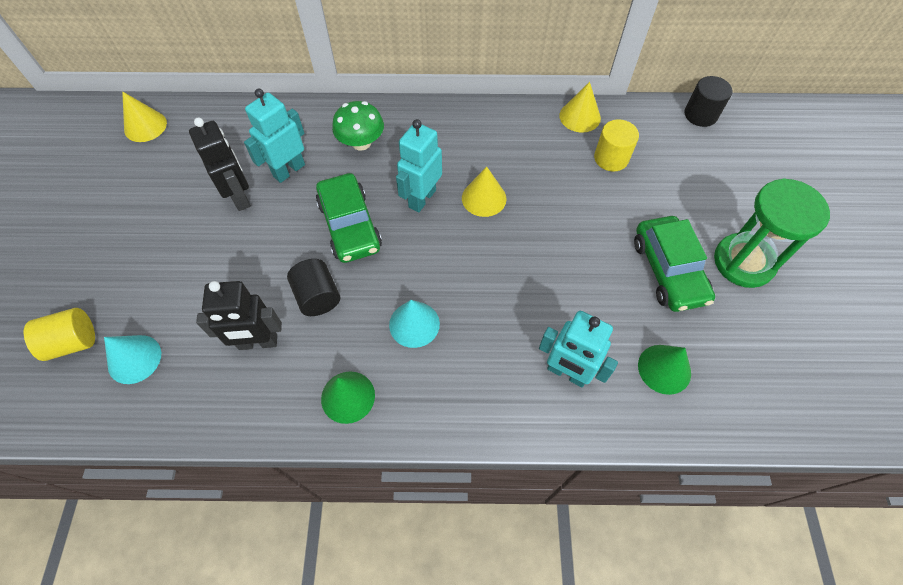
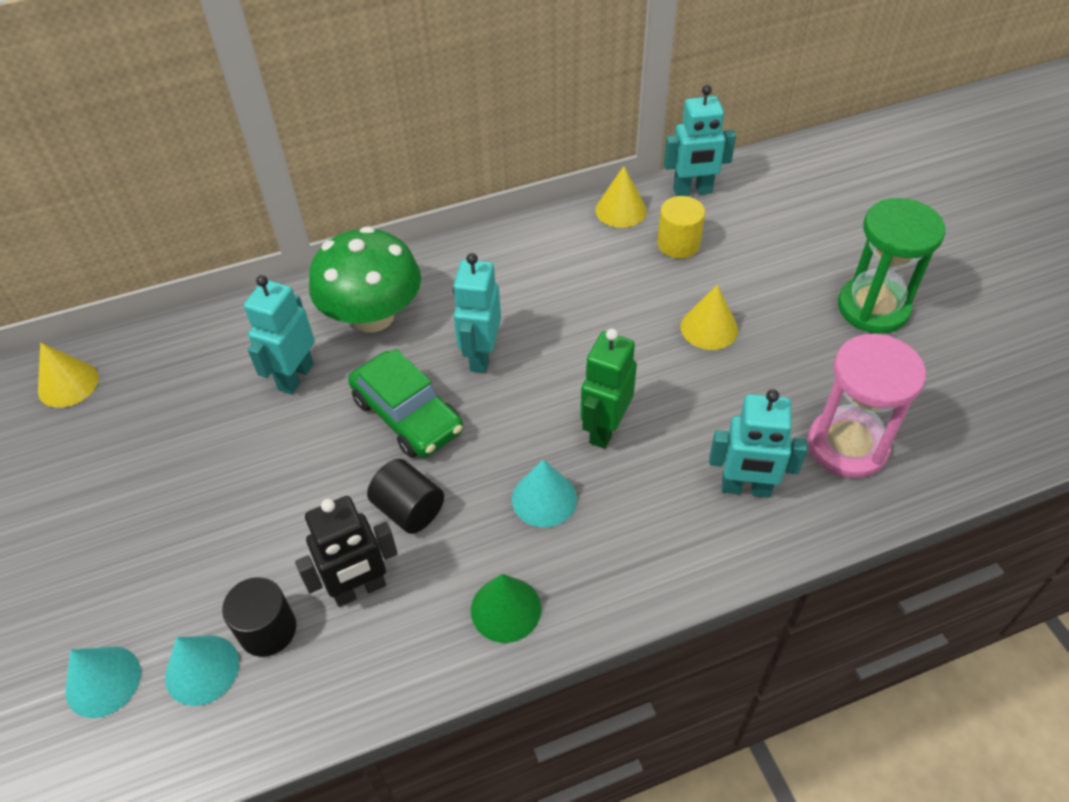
camera: 20 degrees left, 10 degrees down
yellow cylinder [24,308,95,361] -> turquoise cone [65,647,141,718]
black robot [189,118,251,211] -> none
green mushroom [332,101,384,151] -> green mushroom [309,226,421,332], size x1.63
yellow cone [462,167,506,217] -> yellow cone moved to [681,285,738,350]
green car [634,216,715,312] -> none
green cone [638,345,691,395] -> pink hourglass [808,334,926,478]
black cylinder [684,76,732,127] -> black cylinder moved to [222,577,296,657]
none -> green robot [581,329,637,449]
none -> turquoise robot [664,85,736,196]

